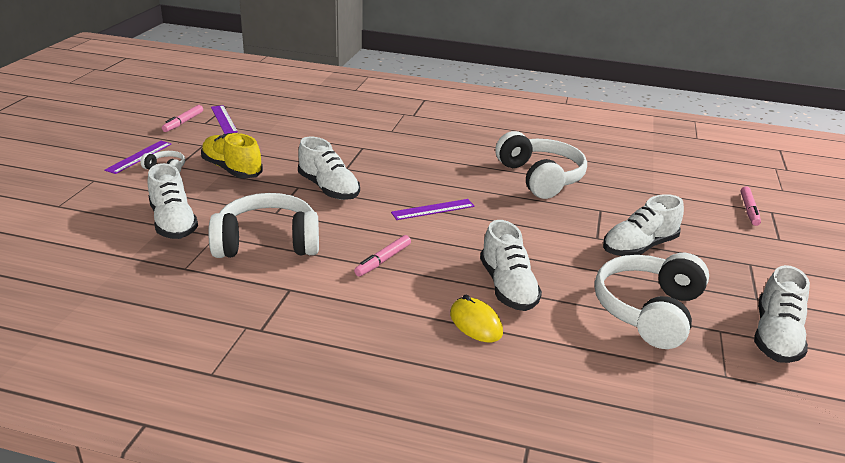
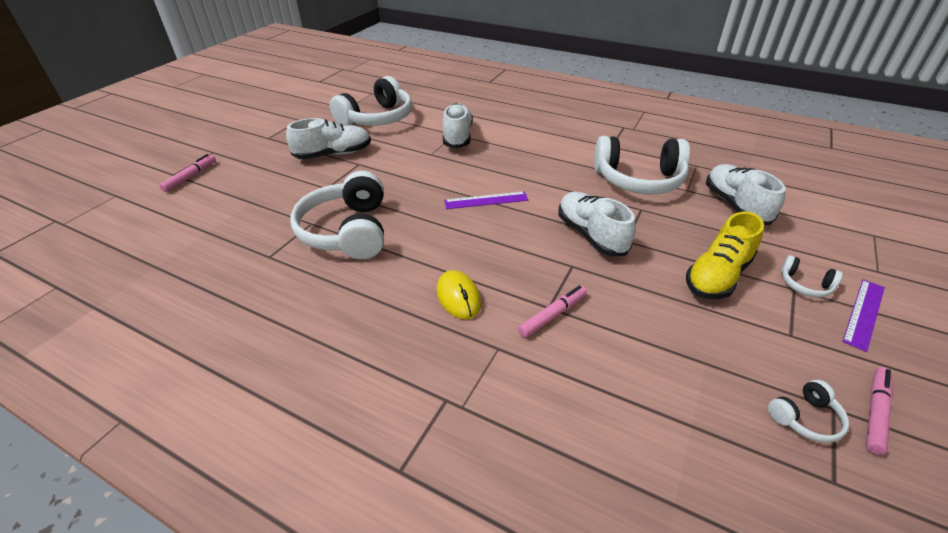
camera: 165 degrees left, 10 degrees up
yellow shoe [201,133,263,179] -> yellow shoe turned 75 degrees clockwise [686,212,764,299]
purple ruler [211,105,238,134] -> white headphones [768,380,849,443]
pink marker [354,235,411,277] -> pink marker moved to [518,285,587,337]
yellow mouse [450,294,503,342] -> yellow mouse moved to [437,270,481,319]
white shoe [754,265,810,363] -> none

